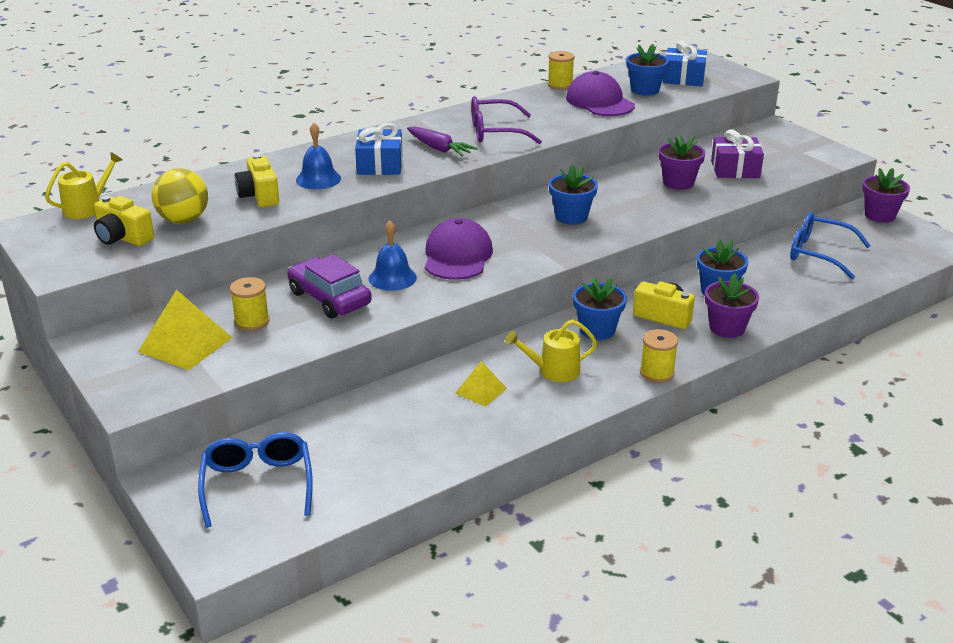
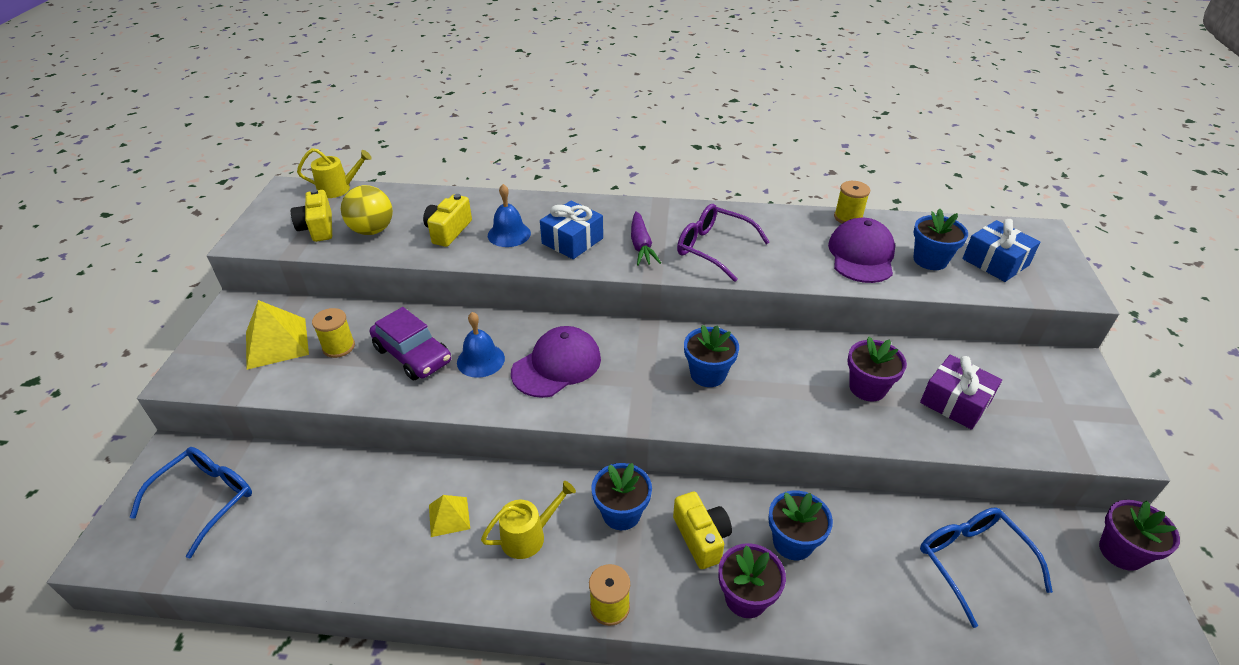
camera: 40 degrees right, 10 degrees up
purple car [287,254,372,318] -> purple car turned 135 degrees clockwise [370,307,451,380]
yellow watering can [505,319,598,382] -> yellow watering can turned 120 degrees clockwise [481,481,576,559]

